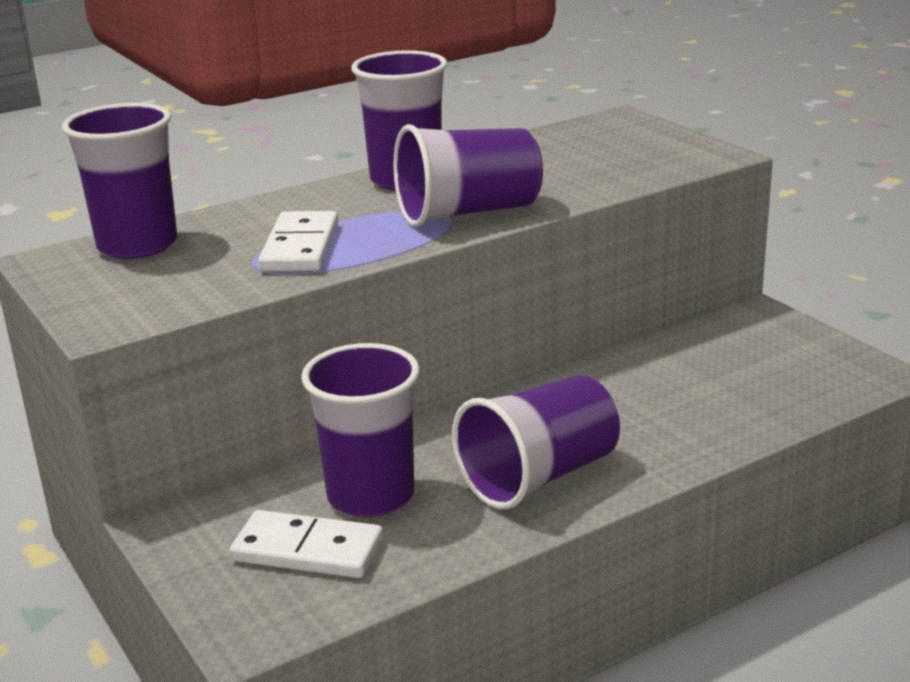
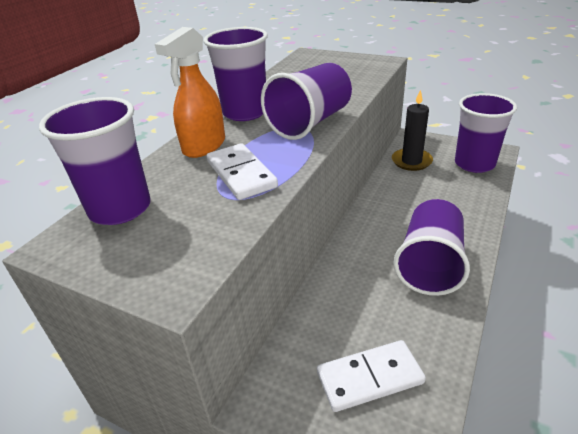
camera: 30 degrees left, 10 degrees up
purple cup [301,343,420,517] -> purple cup moved to [455,93,517,173]
none -> orange spray bottle [155,27,225,158]
none -> black candle [392,89,433,171]

